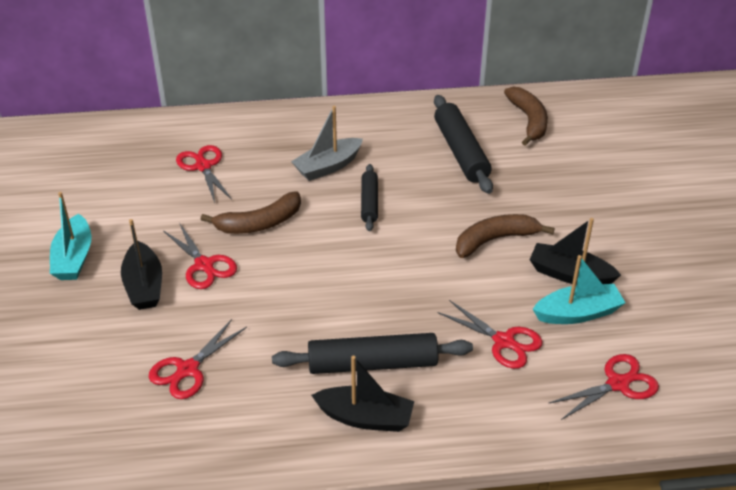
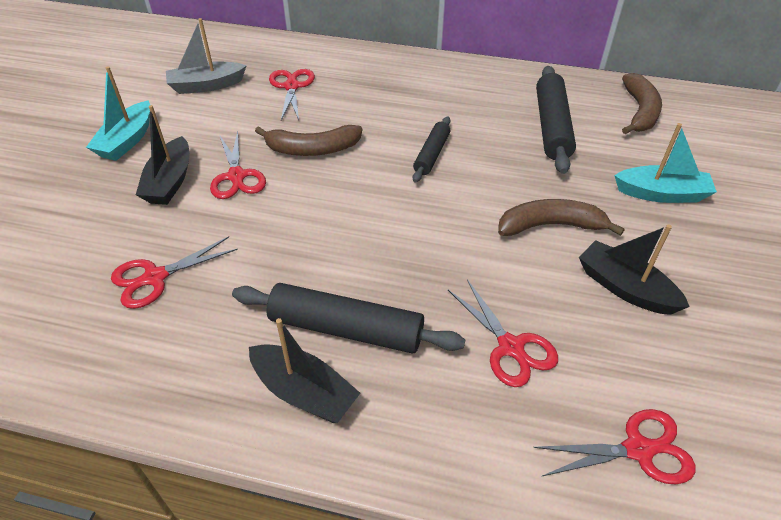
camera: 20 degrees right, 5 degrees up
grey boat [291,106,363,181] -> grey boat moved to [166,18,247,94]
turquoise boat [533,255,625,324] -> turquoise boat moved to [614,123,717,203]

